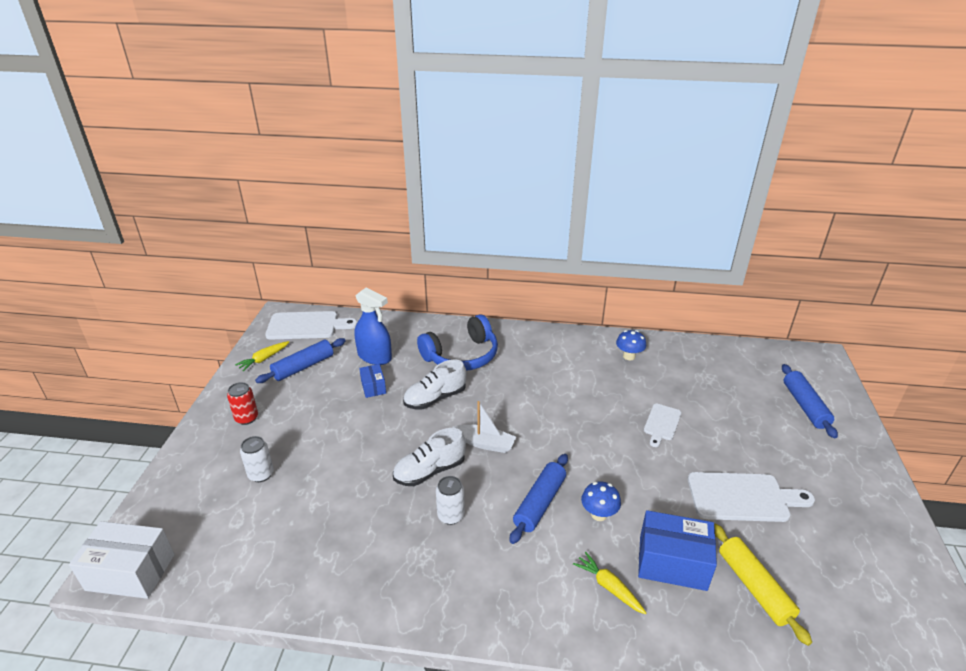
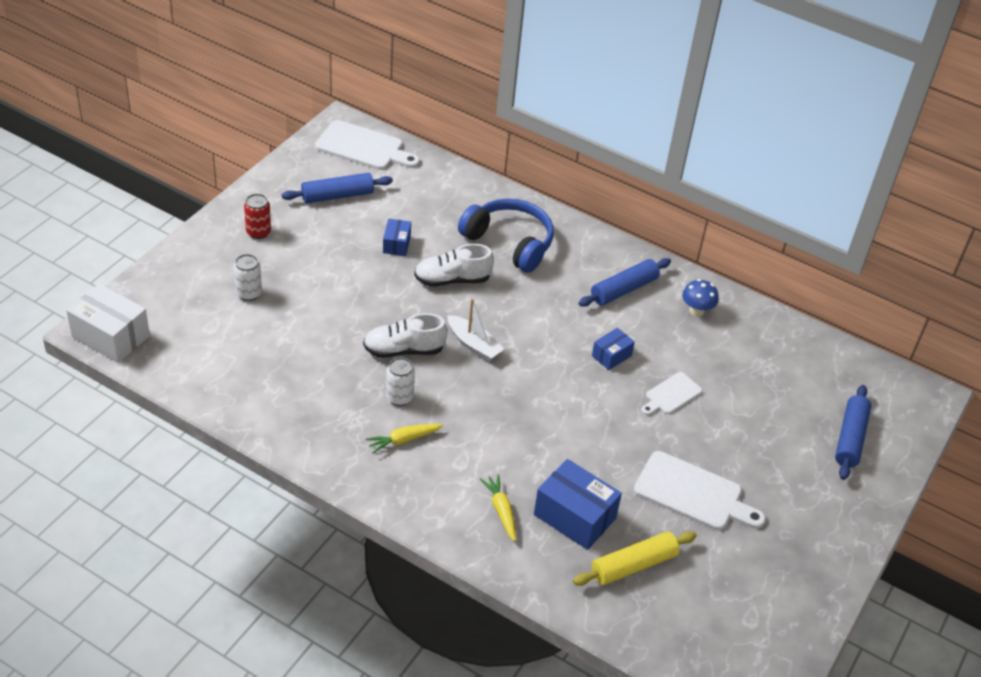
camera: 20 degrees right, 10 degrees up
yellow carrot [235,341,289,371] -> yellow carrot moved to [366,424,443,453]
blue spray bottle [354,287,392,365] -> none
blue headphones [417,314,498,371] -> blue headphones turned 135 degrees counterclockwise [458,198,554,273]
blue rolling pin [510,454,568,544] -> blue rolling pin moved to [578,258,671,307]
blue mushroom [581,481,621,521] -> none
yellow rolling pin [714,523,812,646] -> yellow rolling pin turned 60 degrees clockwise [573,531,697,586]
none -> blue box [592,328,635,370]

